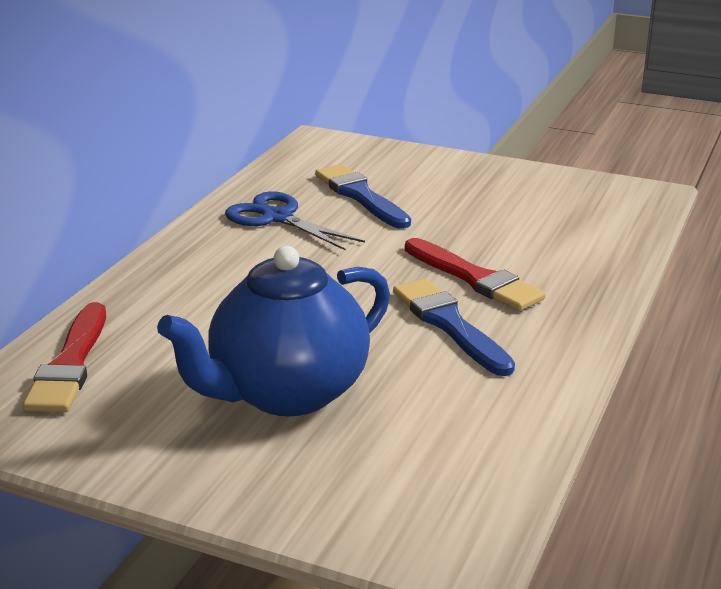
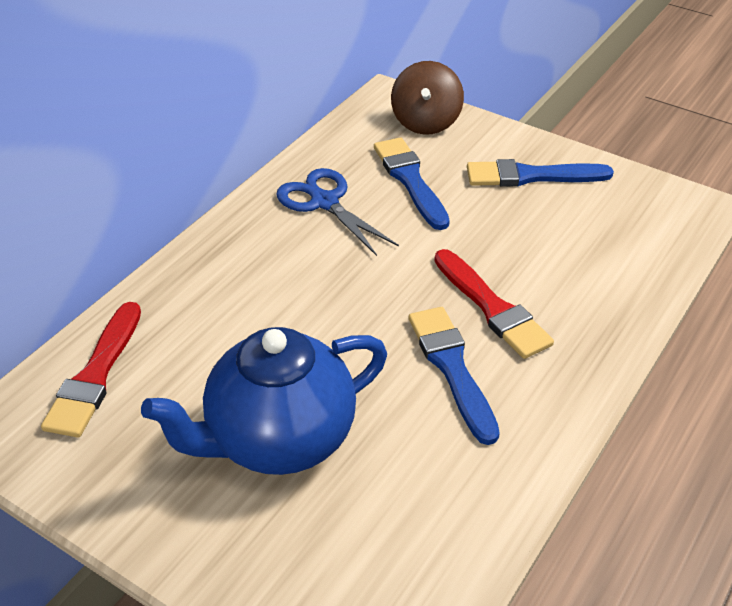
camera: 10 degrees right, 15 degrees up
none -> brown spinning top [391,61,464,135]
none -> blue brush [467,159,614,187]

